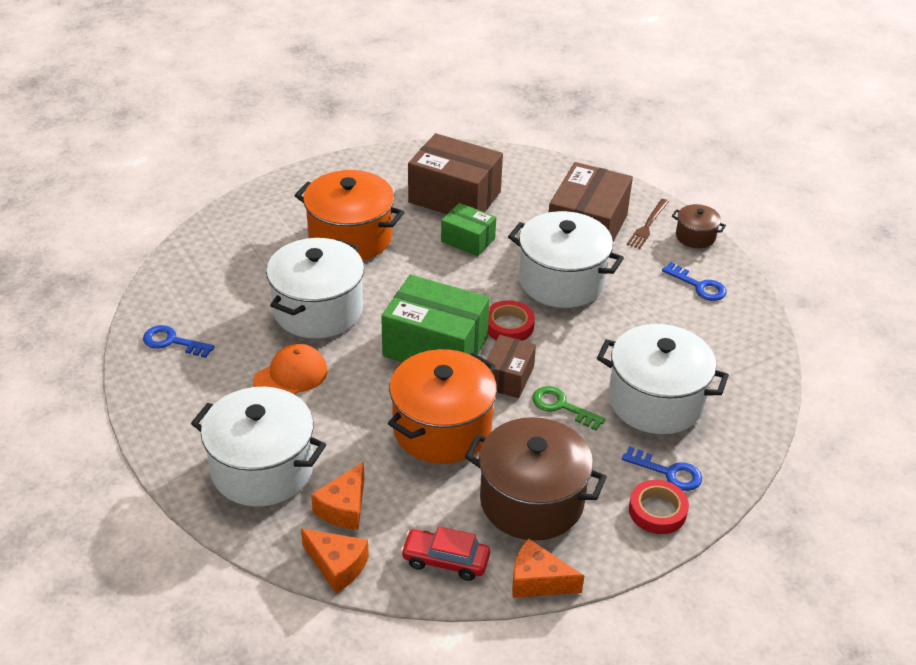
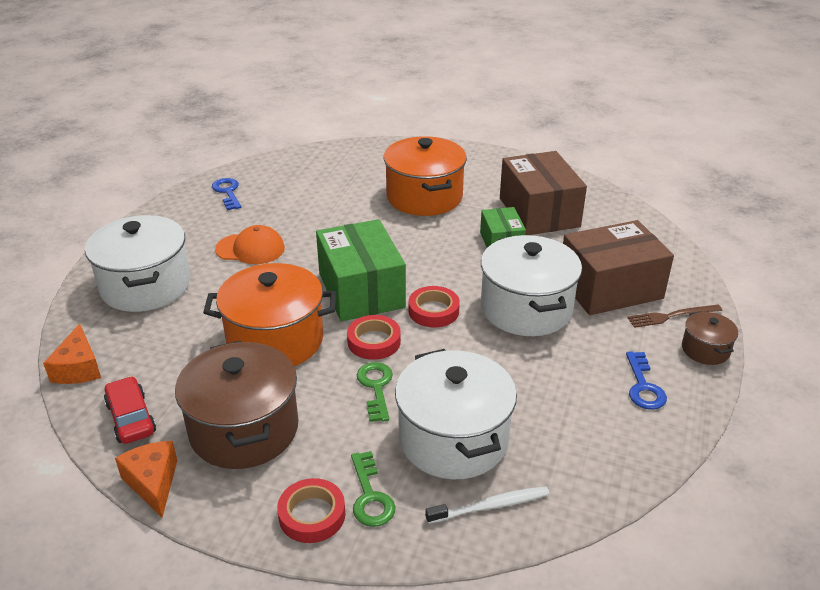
camera: 50 degrees right, 5 degrees down
white pot [266,238,364,338] -> none
orange cheese [311,462,364,530] -> none
brown box [487,335,536,398] -> red tape [347,315,401,360]
blue key [622,446,702,491] -> green key [351,451,396,527]
none -> white toothbrush [425,487,549,524]

